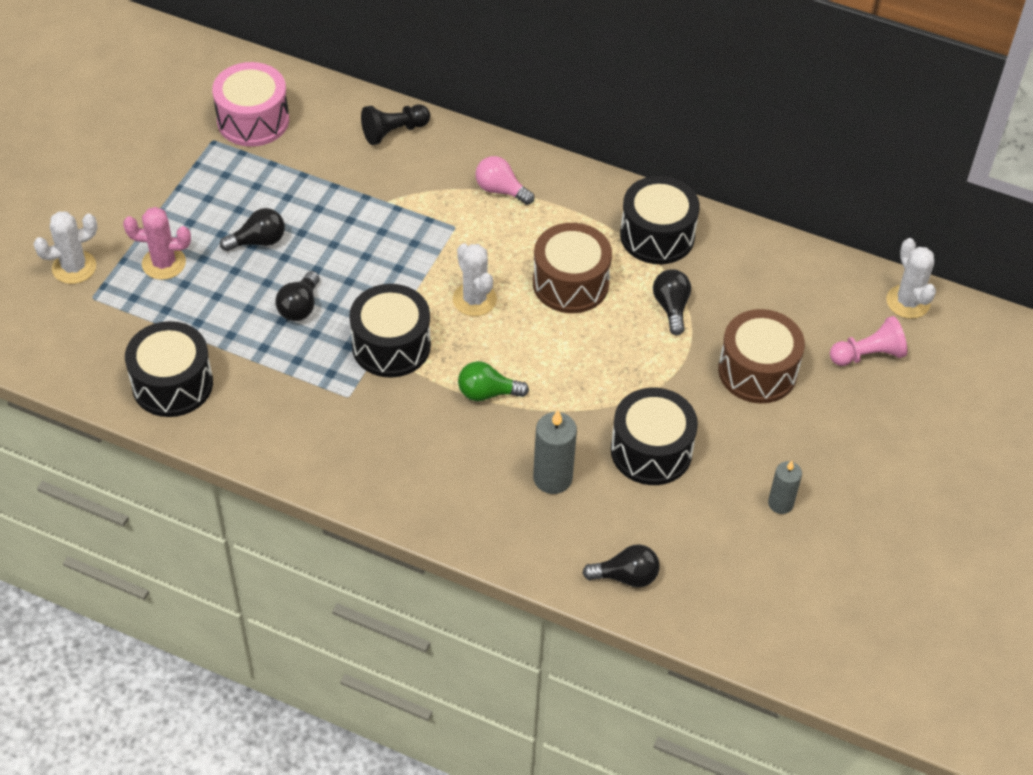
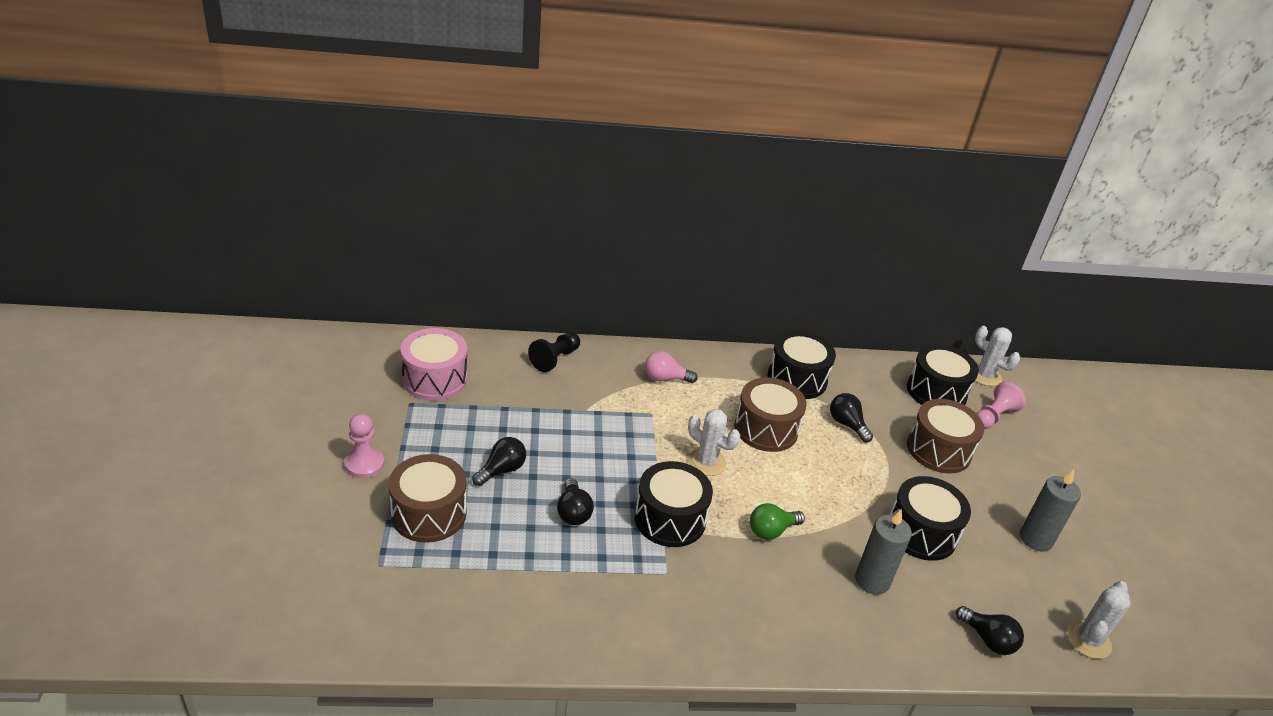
camera: 30 degrees left, 15 degrees down
white cactus [34,211,97,284] -> white cactus moved to [1067,581,1130,659]
pink cactus [123,207,191,280] -> brown drum [389,454,467,543]
black drum [125,321,213,417] -> black drum moved to [907,344,979,405]
black light bulb [582,544,660,588] -> black light bulb turned 75 degrees clockwise [956,606,1024,655]
grey candle [768,461,802,514] -> grey candle [1020,470,1081,551], size x1.54
none -> pink pawn [345,413,384,478]

